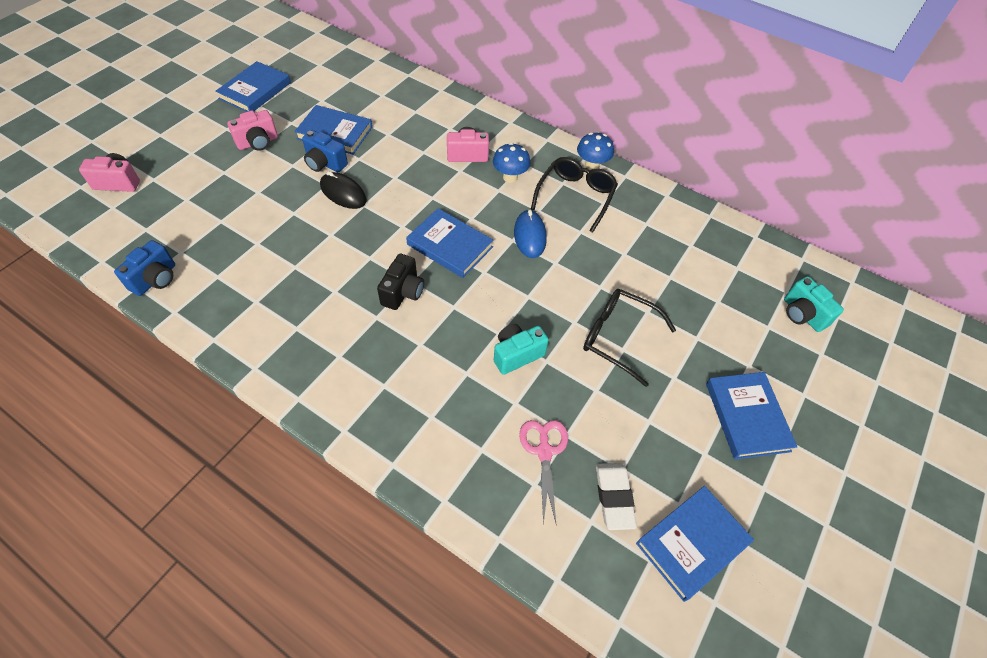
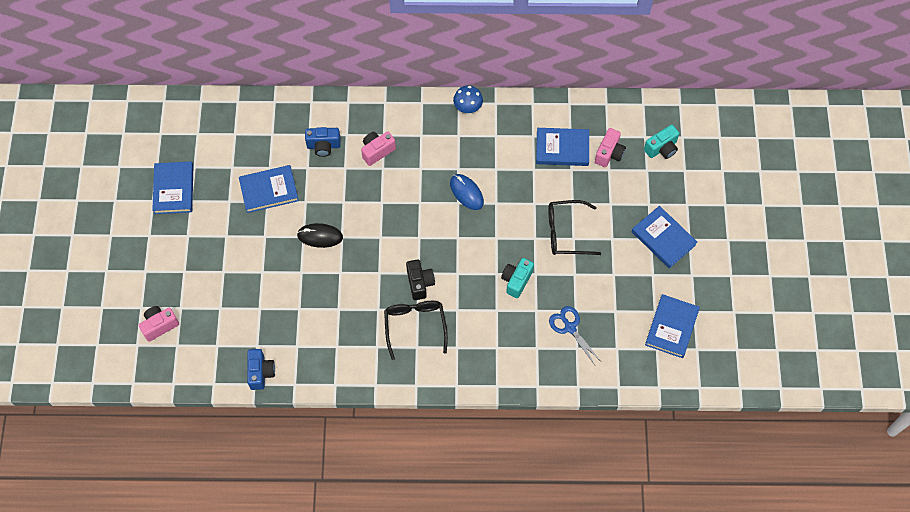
camera: 30 degrees left, 10 degrees up
pink camera [227,110,278,150] -> pink camera moved to [595,128,626,167]
blue camera [302,130,348,172] -> blue camera moved to [305,127,341,157]
blue book [406,208,493,278] -> blue book moved to [536,128,589,166]
blue mushroom [493,143,531,183] -> none
pink scissors [519,420,568,525] -> blue scissors [549,306,601,365]
black glasses [531,157,618,233] -> black glasses moved to [384,301,448,360]
white eraser [596,463,637,530] -> none
turquoise camera [784,276,844,332] -> turquoise camera turned 60 degrees counterclockwise [644,125,679,159]

